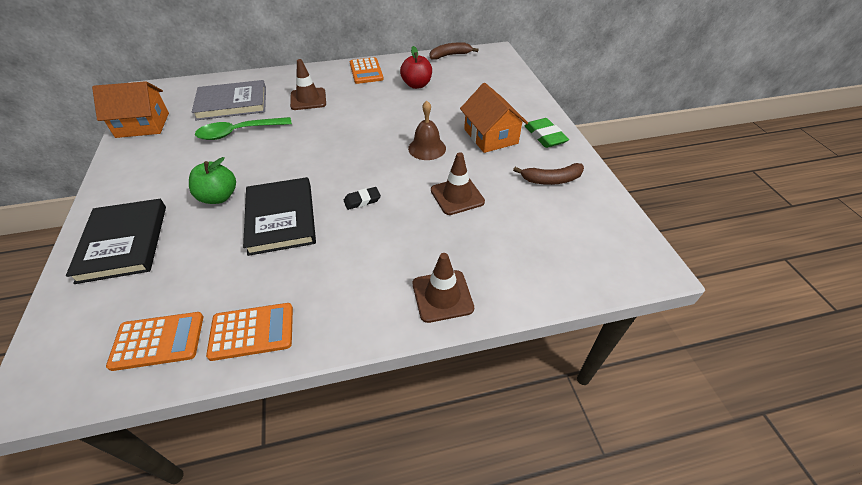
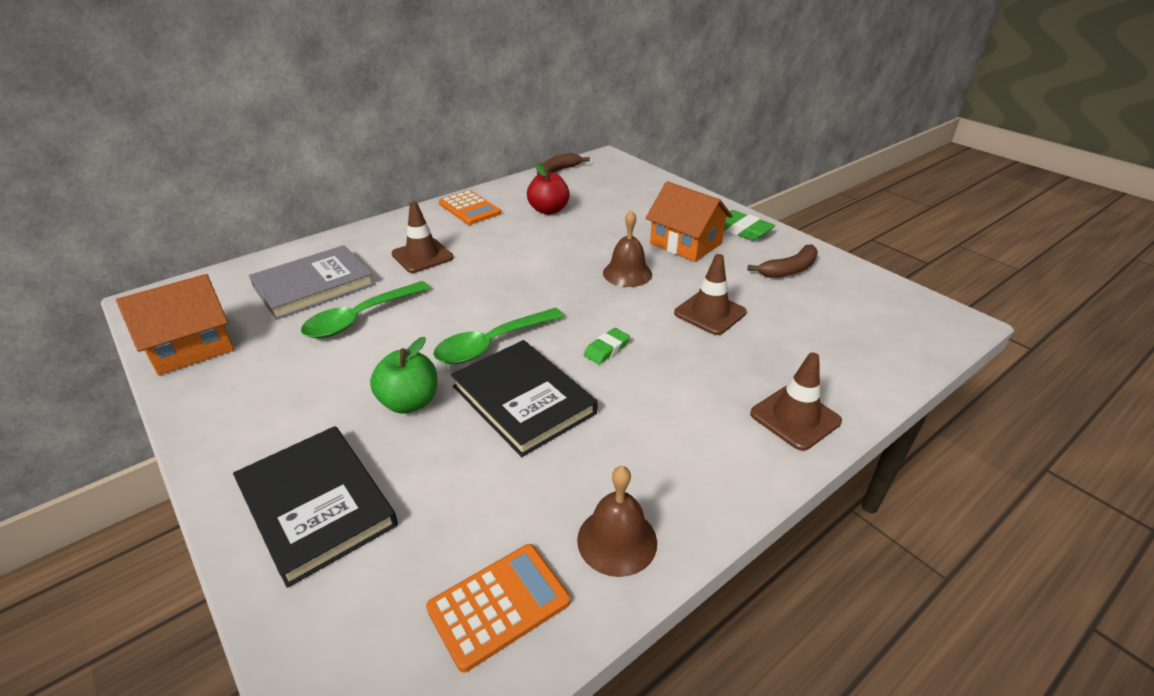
camera: 25 degrees left, 10 degrees down
orange calculator [206,303,293,361] -> brown bell [577,466,657,577]
black eraser [344,187,381,210] -> green eraser [584,328,630,364]
none -> green spoon [433,308,564,364]

